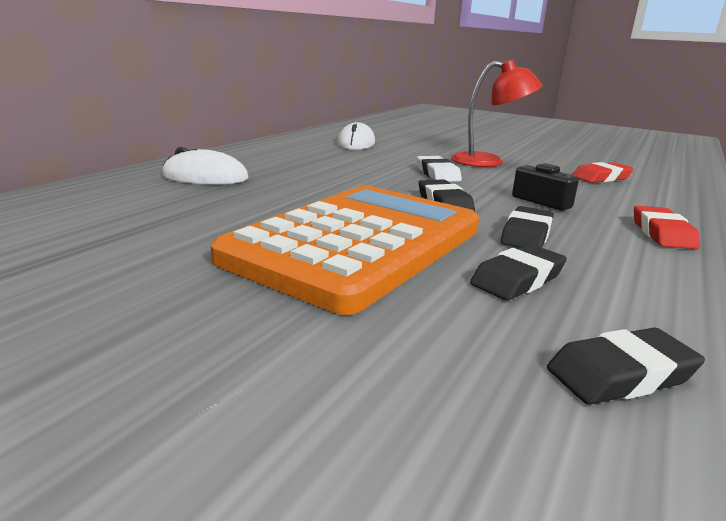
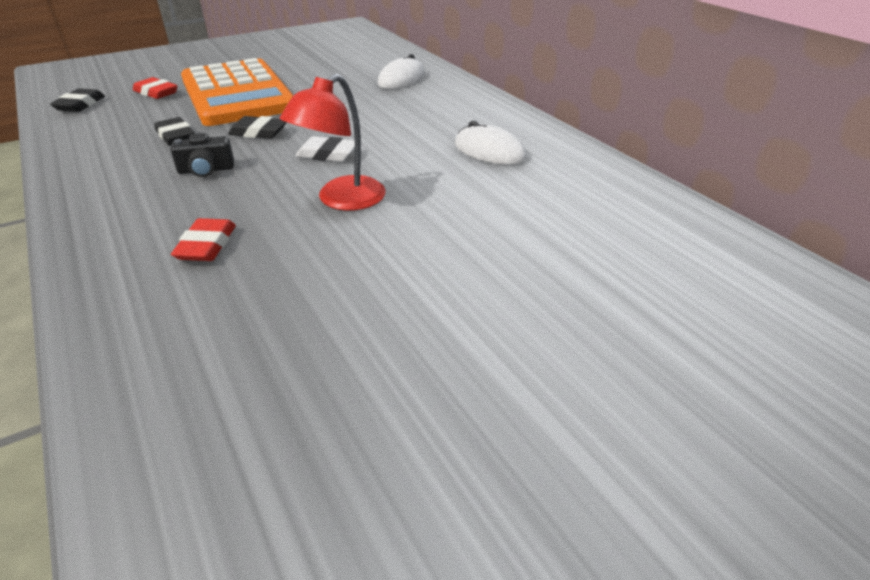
camera: 120 degrees right, 15 degrees up
black eraser [470,244,567,301] -> none
red eraser [634,206,700,249] -> red eraser moved to [133,77,178,99]

